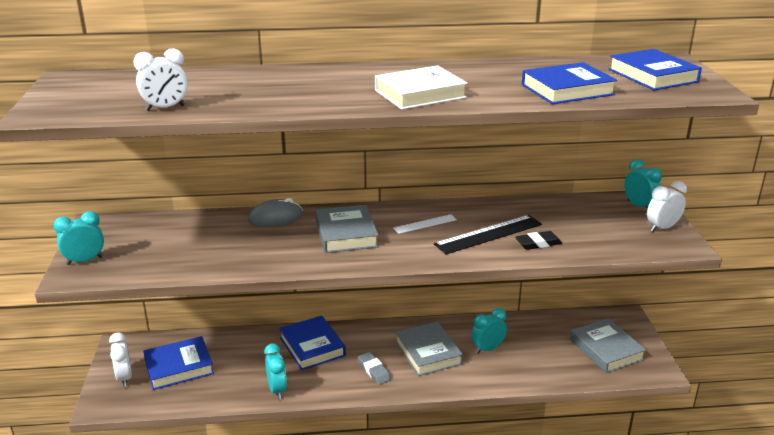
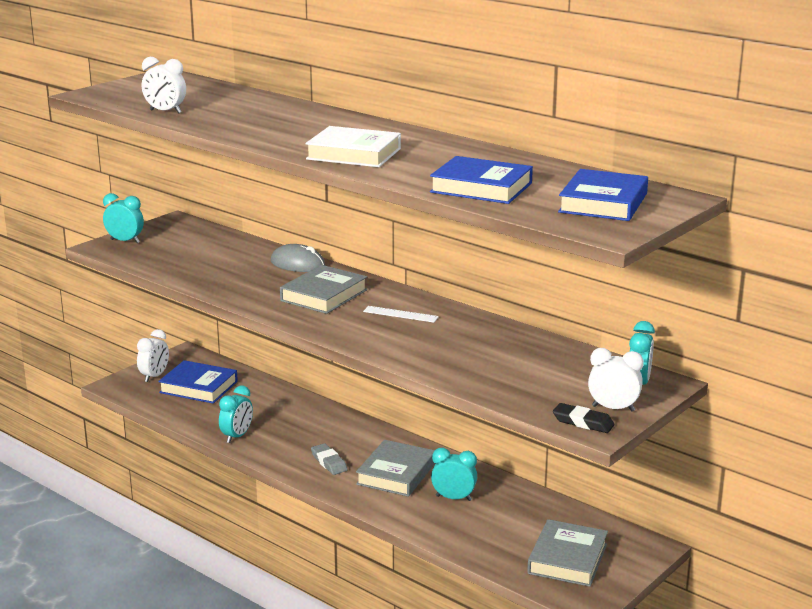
camera: 45 degrees right, 5 degrees down
blue book [279,316,346,370] -> none
grey eraser [358,352,391,385] -> grey eraser turned 45 degrees counterclockwise [311,443,348,475]
black ruler [434,215,542,254] -> none
black eraser [515,231,562,250] -> black eraser moved to [553,403,615,433]

